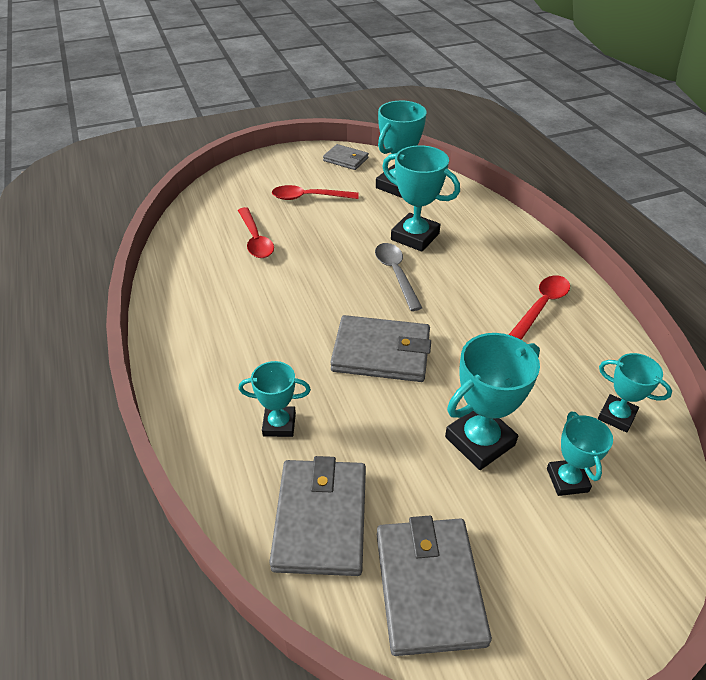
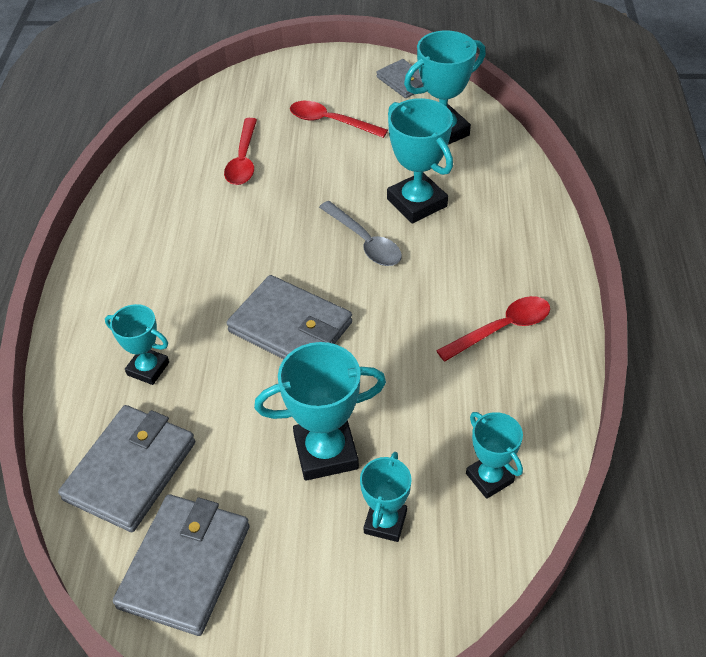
camera: 25 degrees right, 5 degrees up
grey spoon [375,243,422,311] -> grey spoon turned 135 degrees clockwise [319,201,402,266]

